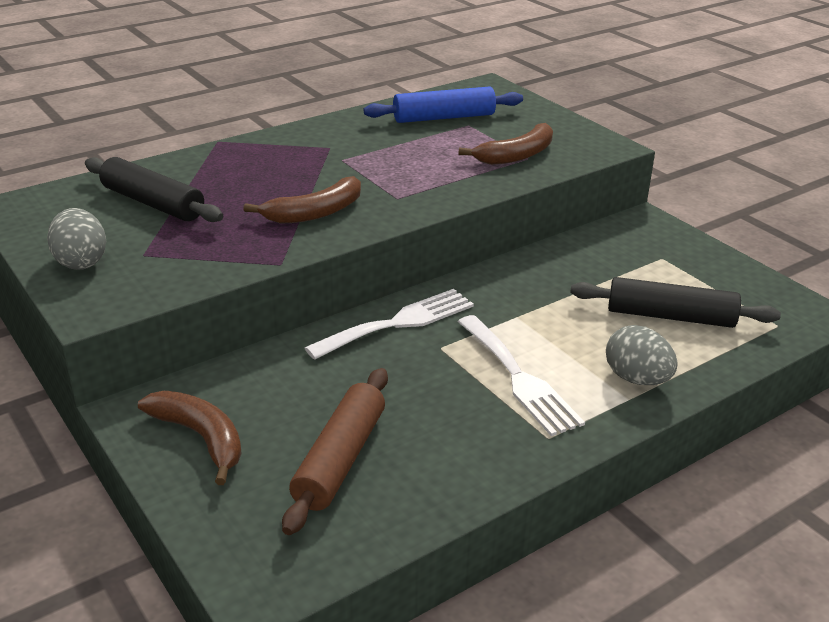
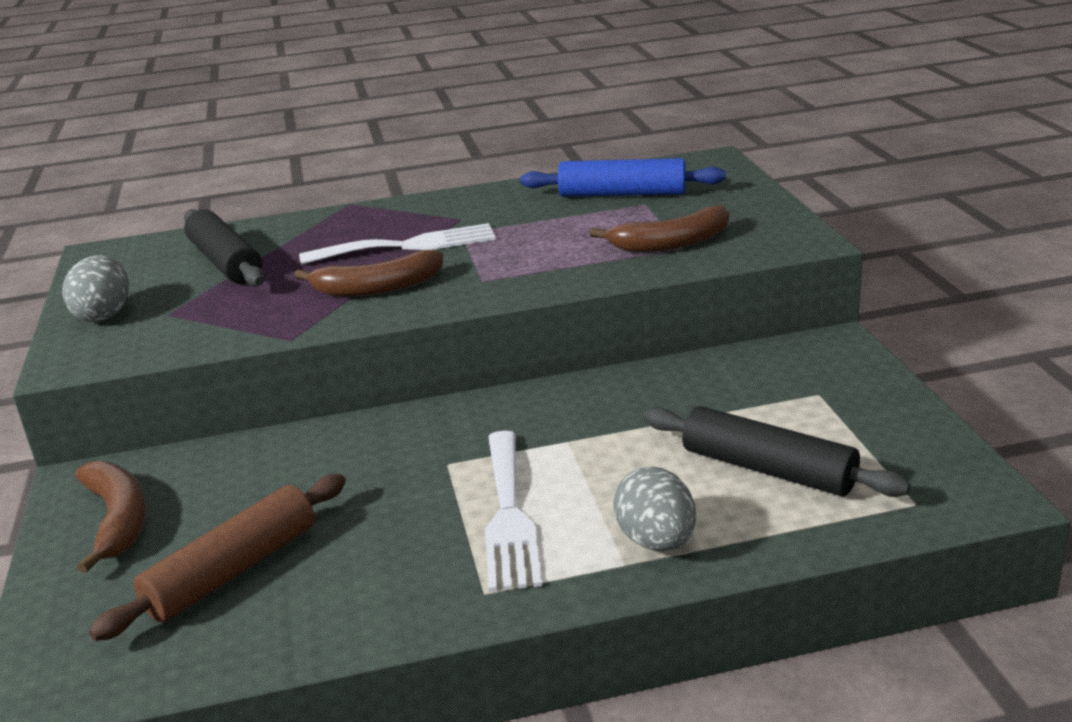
camera: 25 degrees right, 5 degrees down
white fork [305,289,474,360] -> white fork moved to [299,223,496,265]

